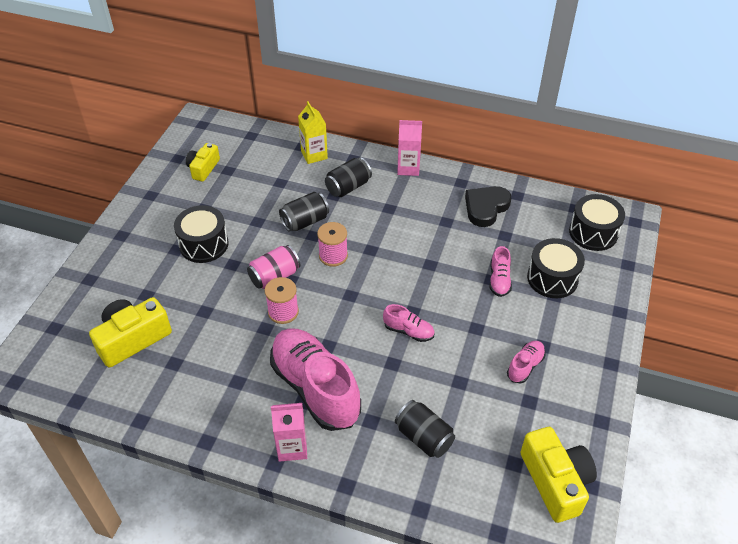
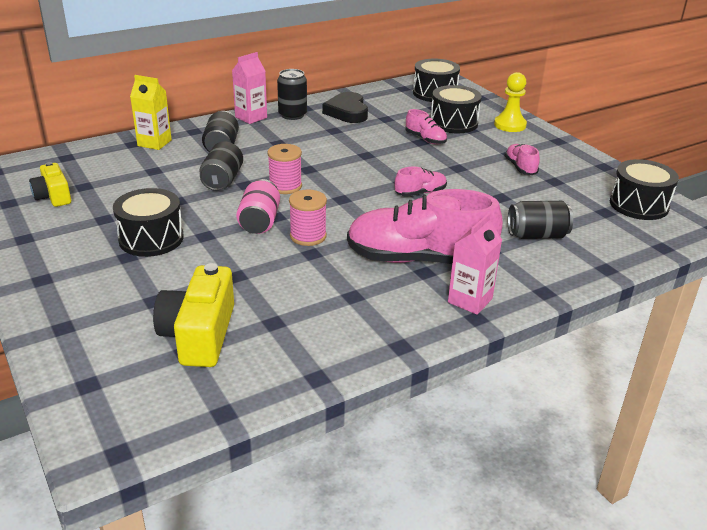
camera: 50 degrees left, 15 degrees down
yellow camera [521,427,597,523] -> black drum [610,159,679,220]
none -> black can [277,69,307,120]
none -> yellow pawn [494,72,527,132]

